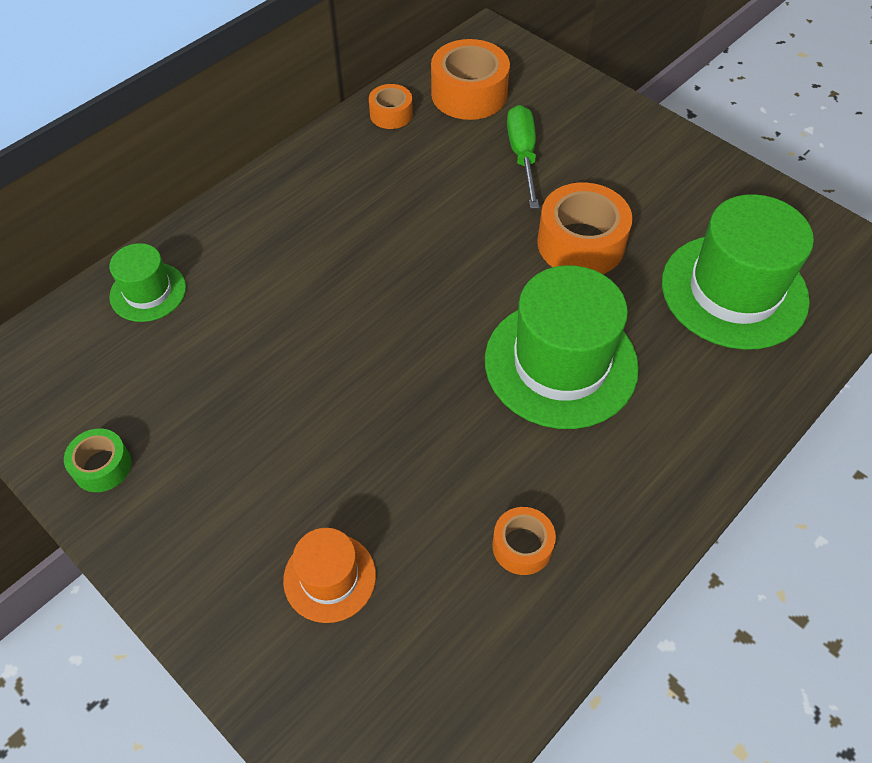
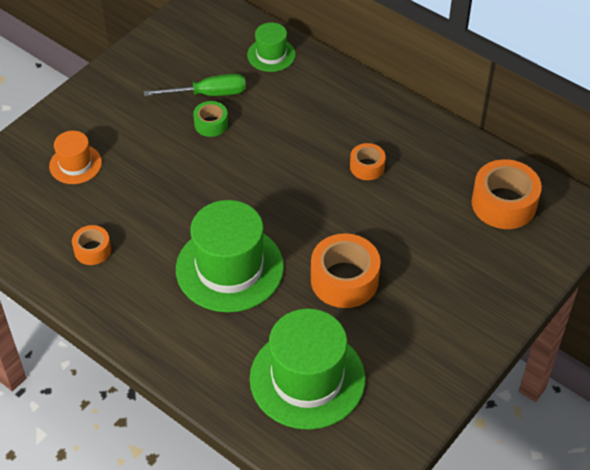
camera: 85 degrees right, 5 degrees down
green tape [64,428,131,492] -> green tape moved to [193,101,228,137]
orange tape [369,84,413,129] -> orange tape moved to [350,143,386,180]
green screwdriver [507,105,539,209] -> green screwdriver moved to [144,74,246,96]

